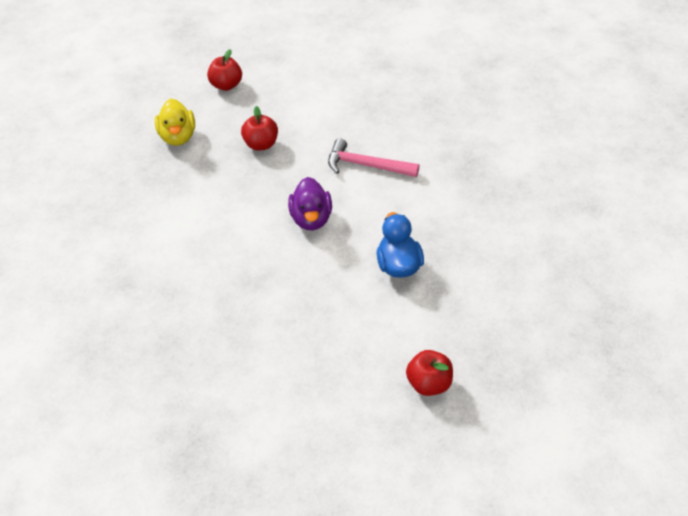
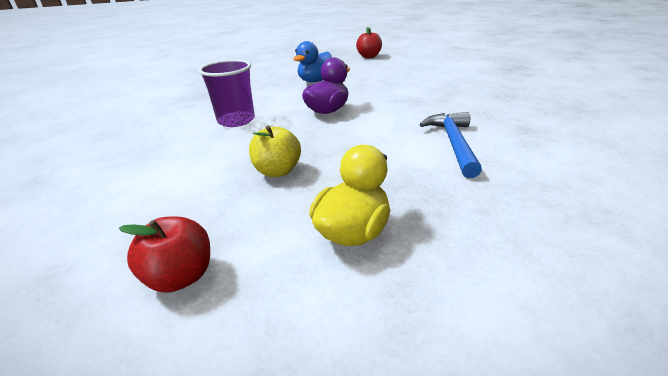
camera: 135 degrees left, 15 degrees down
red apple [241,106,278,151] -> yellow apple [249,126,301,177]
pink hammer [328,138,419,177] -> purple cup [199,60,255,127]
none -> blue hammer [419,112,482,178]

